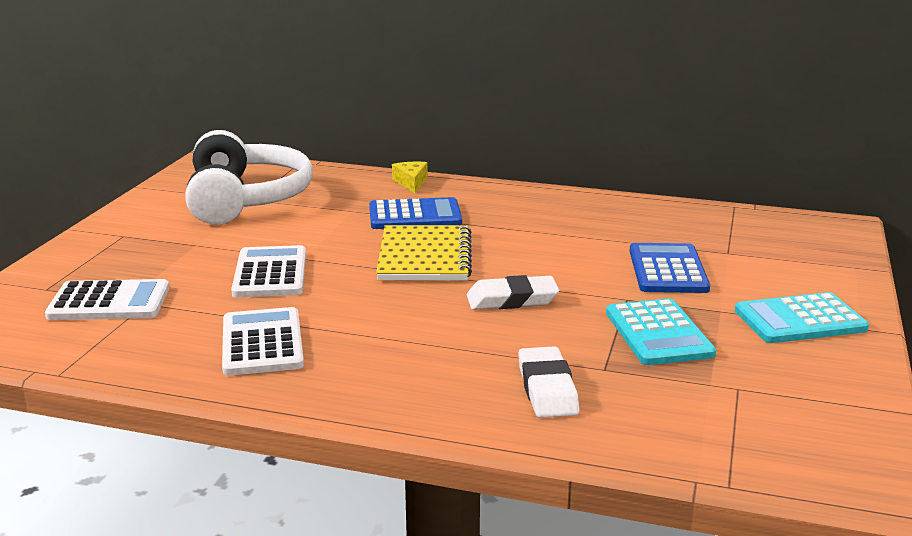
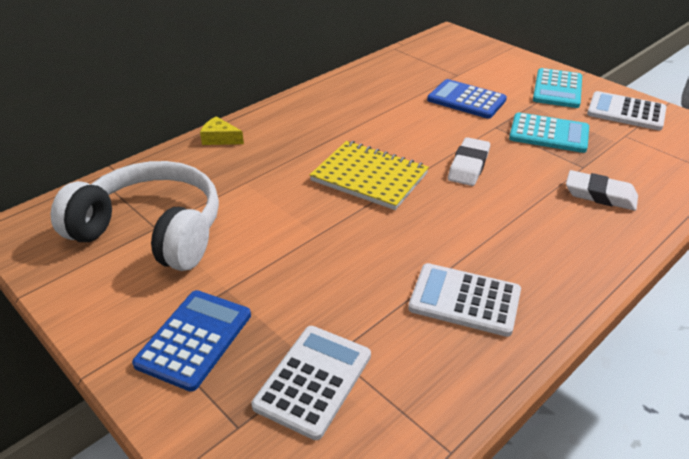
camera: 60 degrees left, 15 degrees up
white calculator [231,245,306,297] -> white calculator moved to [587,91,666,130]
blue calculator [369,197,462,229] -> blue calculator moved to [132,290,251,392]

